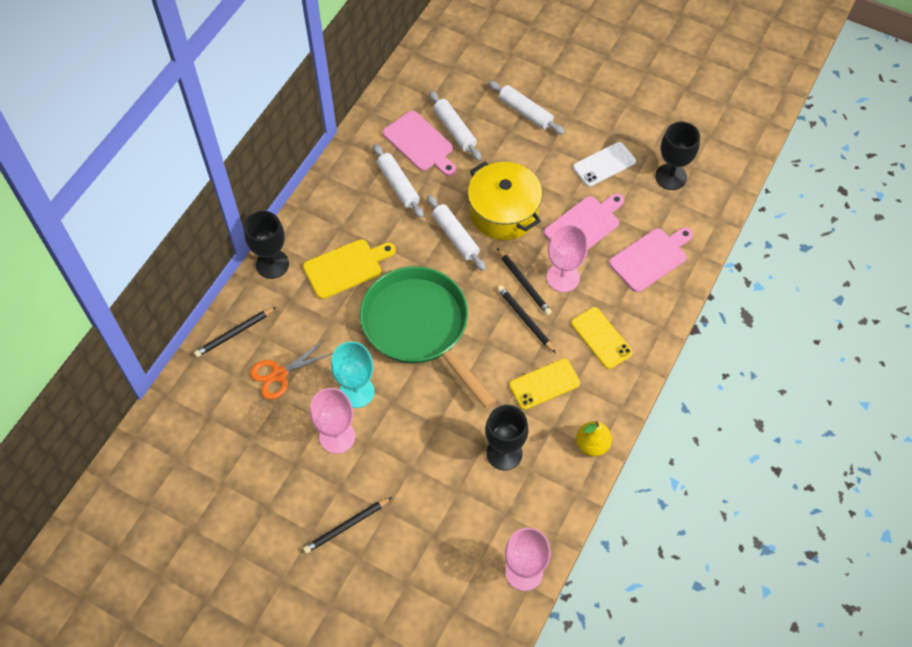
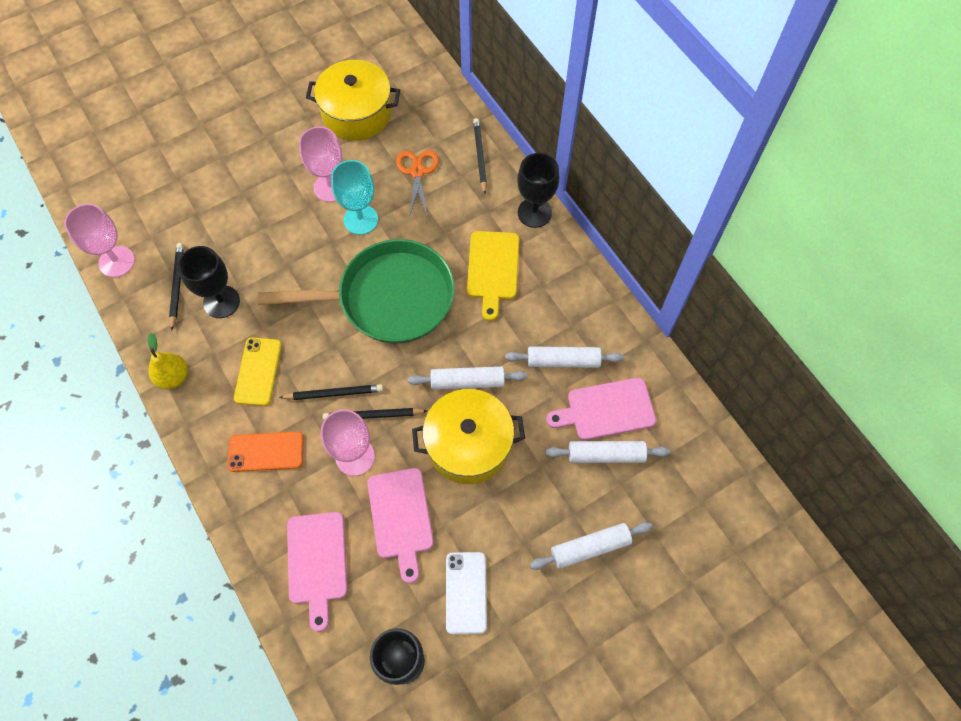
camera: 120 degrees right, 5 degrees up
black pencil [303,497,392,554] -> black pencil moved to [169,243,184,331]
yellow phone [571,307,633,369] -> orange phone [227,432,304,472]
none -> yellow pot [306,60,400,141]

